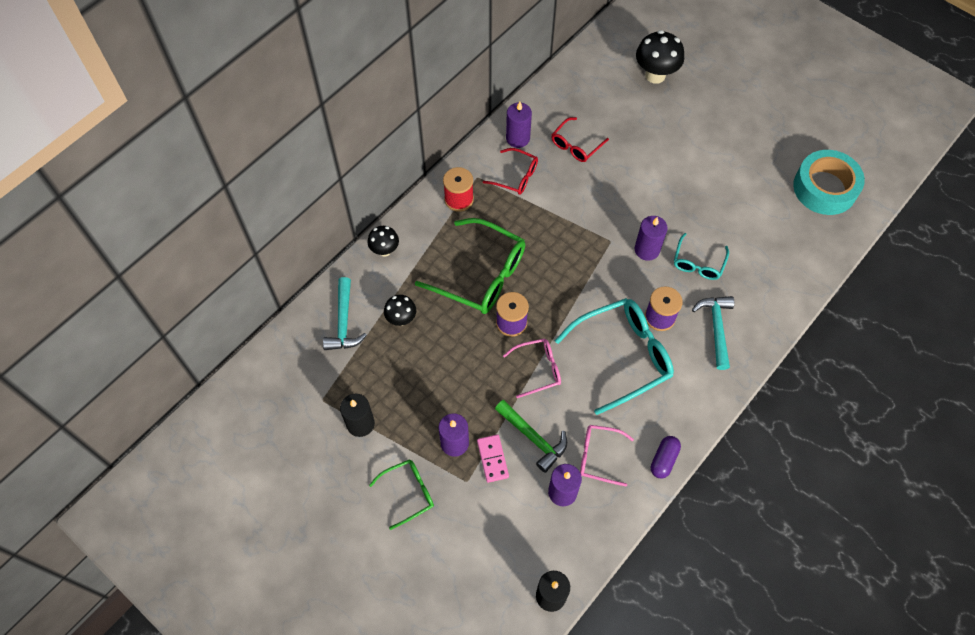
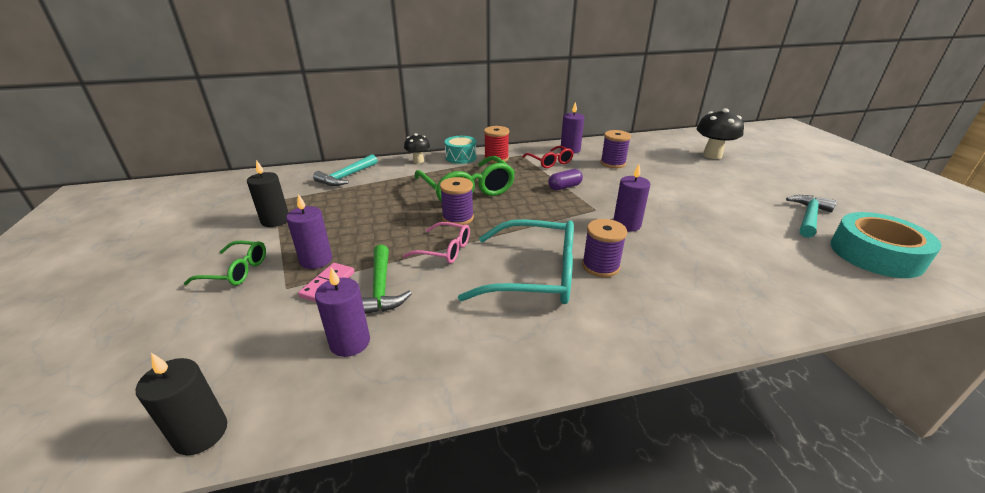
camera: 35 degrees right, 30 degrees down
black mushroom [384,295,416,326] -> none
red glasses [552,117,609,162] -> purple spool [600,130,631,168]
pink glasses [580,425,634,486] -> none
purple capsule [651,436,681,479] -> purple capsule moved to [548,169,583,190]
turquoise glasses [674,233,729,280] -> none
turquoise hammer [692,296,734,370] -> turquoise hammer moved to [786,195,837,238]
none -> turquoise drum [445,136,477,164]

